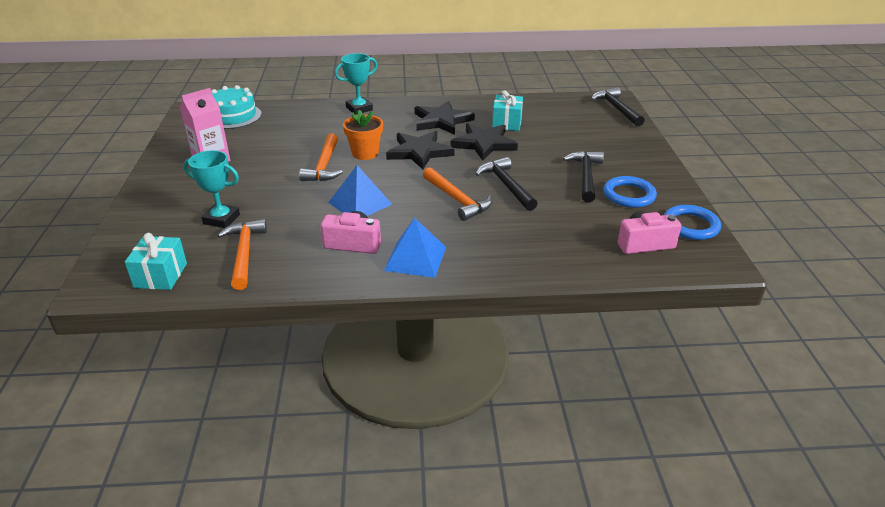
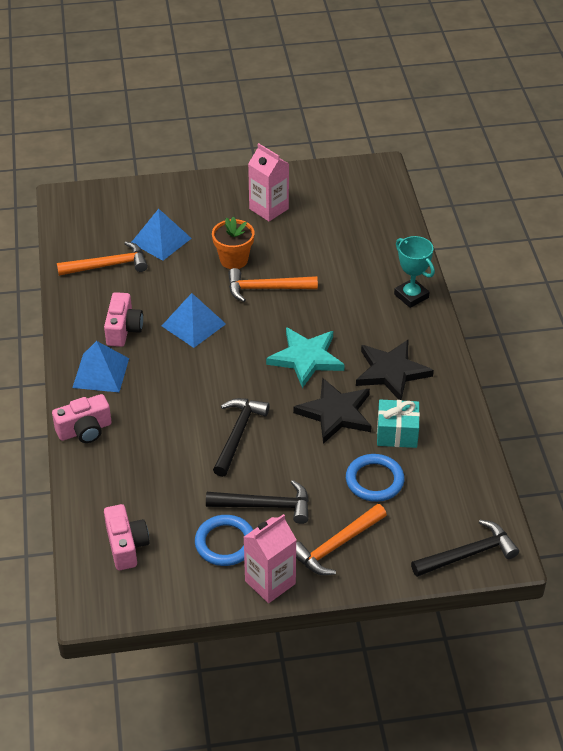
camera: 85 degrees right, 10 degrees up
turquoise gift [125,233,187,290] -> none
turquoise trophy [183,150,240,228] -> blue pyramid [132,209,192,261]
turquoise cake [211,85,262,129] -> none
orange flower pot [343,110,383,160] -> orange flower pot moved to [212,216,255,269]
black star [386,131,455,170] -> turquoise star [266,327,345,388]
orange hammer [423,167,492,221] -> orange hammer moved to [296,504,387,575]
black hammer [475,157,538,211] -> black hammer turned 45 degrees counterclockwise [213,398,270,477]
blue ring [664,205,721,240] -> blue ring moved to [346,454,404,502]
none -> pink camera [52,394,112,443]
none -> pink carton [244,514,297,603]

